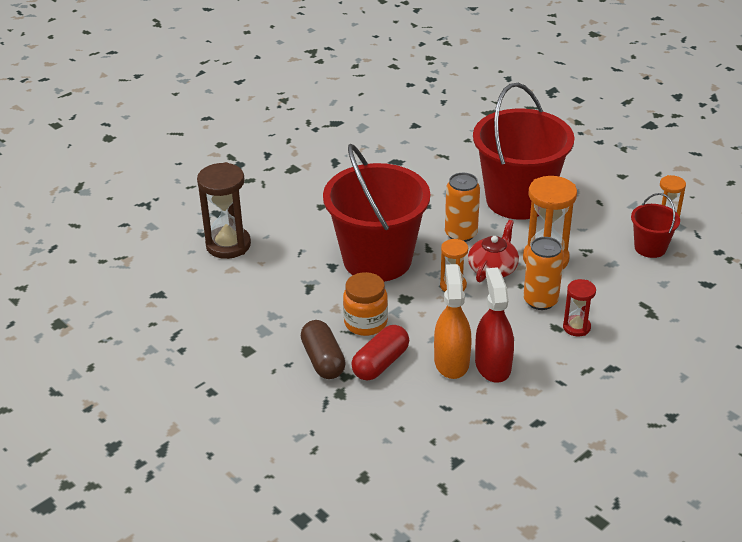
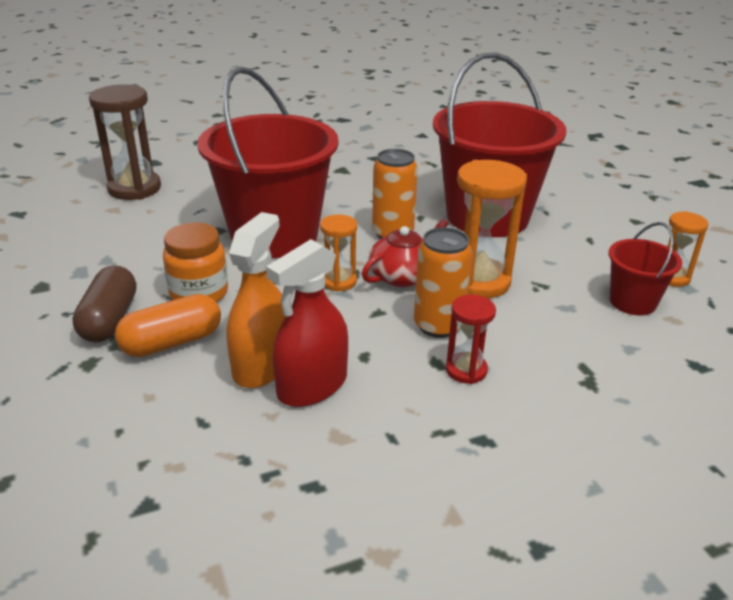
camera: 20 degrees right, 5 degrees down
red capsule [351,325,409,380] -> orange capsule [115,294,221,357]
red spray bottle [475,267,514,383] -> red spray bottle turned 150 degrees counterclockwise [266,239,348,407]

